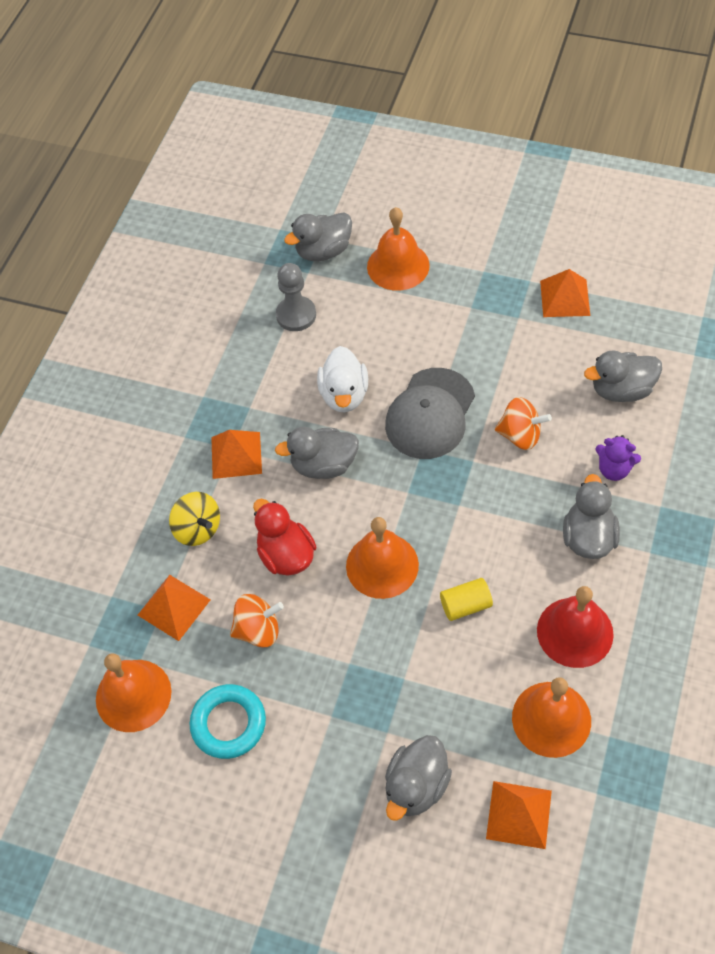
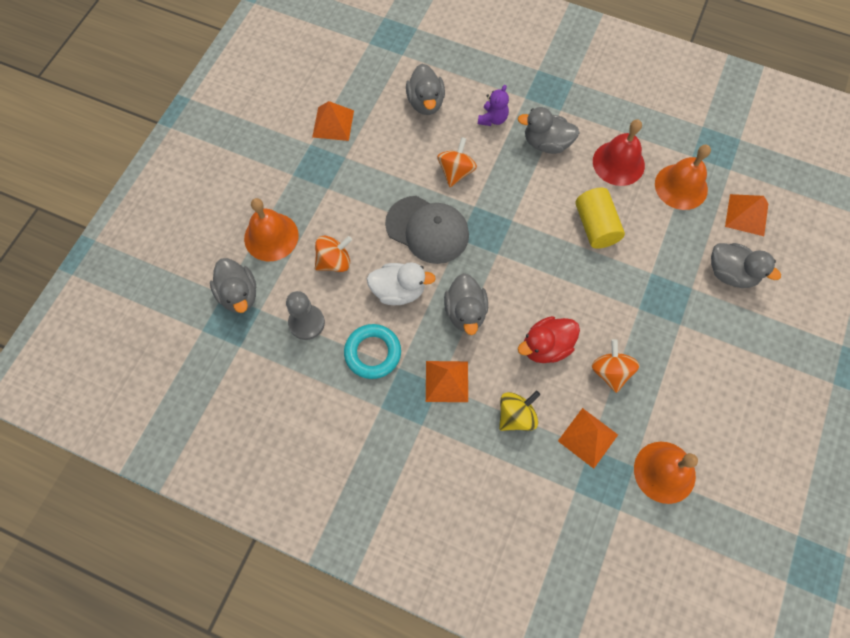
camera: 90 degrees left, 10 degrees up
turquoise ring [190,684,266,759] -> turquoise ring moved to [344,324,401,379]
orange bell [346,517,419,599] -> none
yellow cylinder [440,578,493,621] -> yellow cylinder [575,188,625,249], size x1.53
none -> orange spinning top [315,236,352,272]

